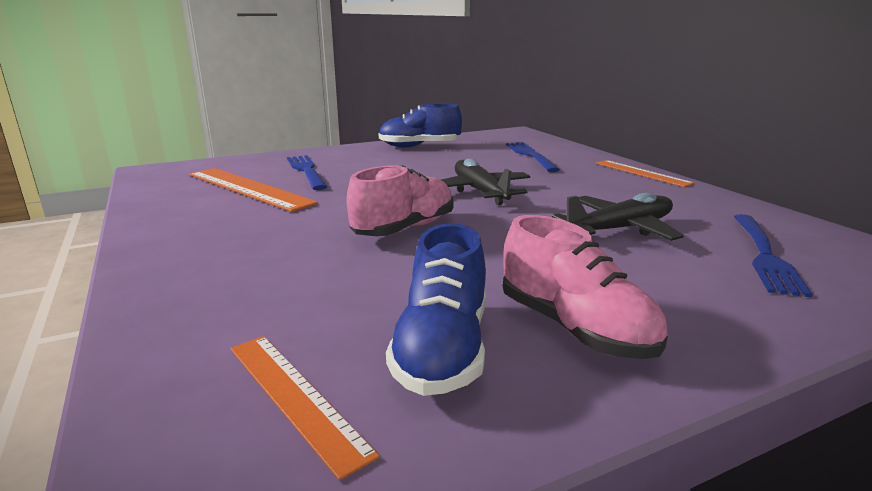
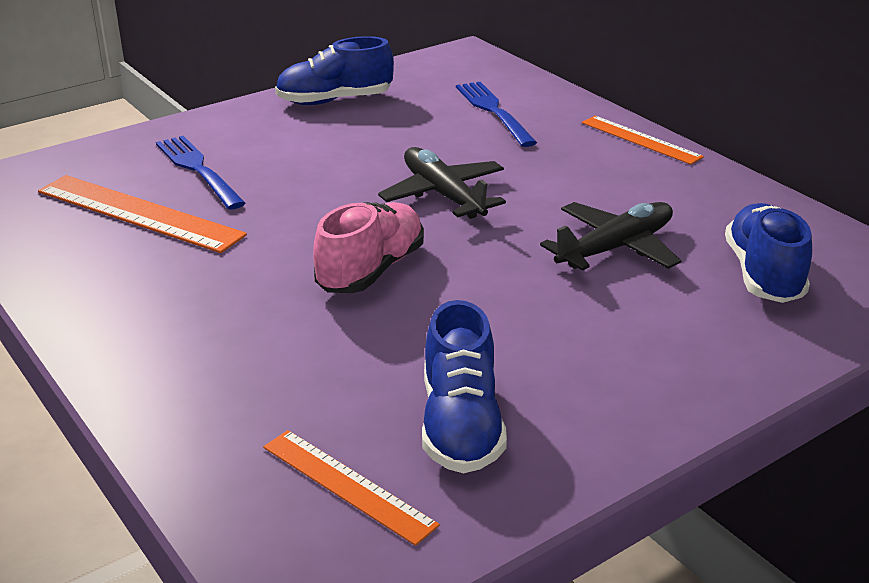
camera: 10 degrees left, 10 degrees up
pink shoe [503,215,668,359] -> none
blue fork [734,214,813,298] -> blue shoe [725,203,812,303]

